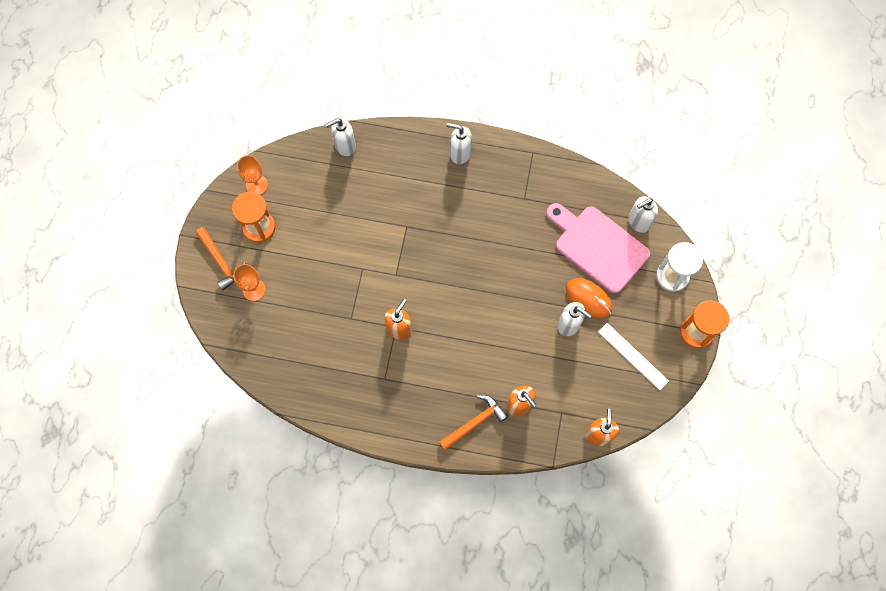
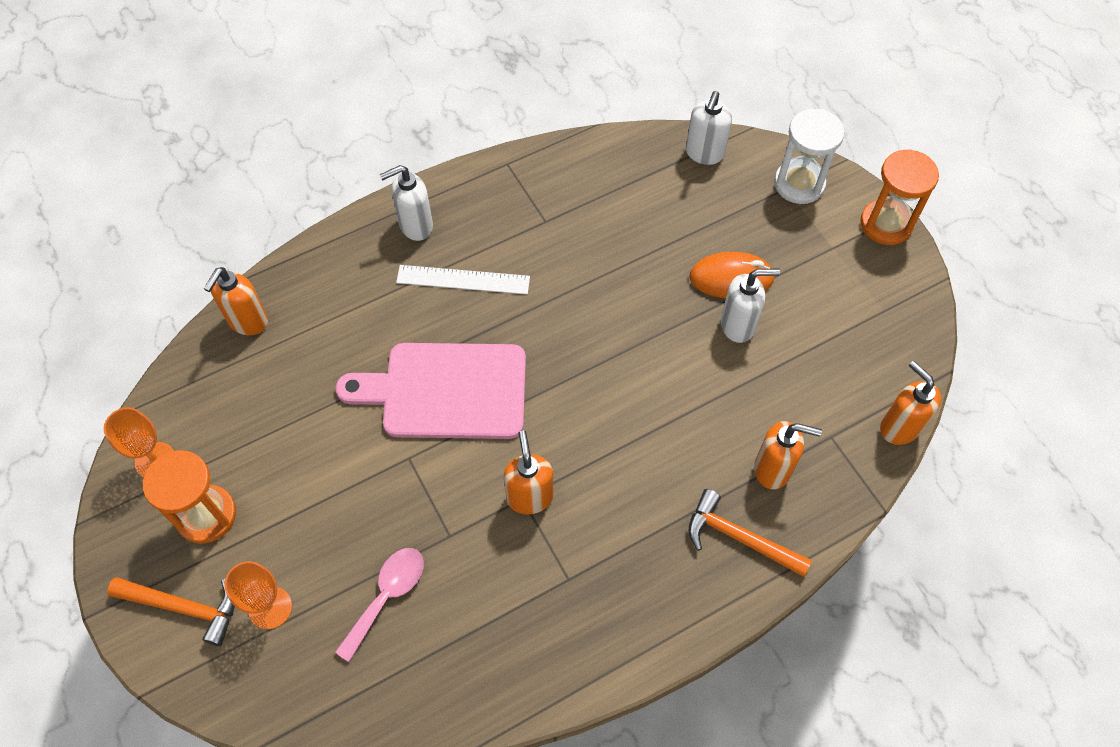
camera: 40 degrees left, 10 degrees down
white soap dispenser [325,118,356,156] -> orange soap dispenser [204,267,268,335]
orange hammer [439,395,508,451] -> orange hammer turned 75 degrees counterclockwise [689,489,812,577]
pink cutting board [546,203,650,293] -> pink cutting board moved to [336,343,526,439]
white ruler [598,323,669,390] -> white ruler moved to [396,265,530,295]
none -> pink spoon [335,548,424,662]

